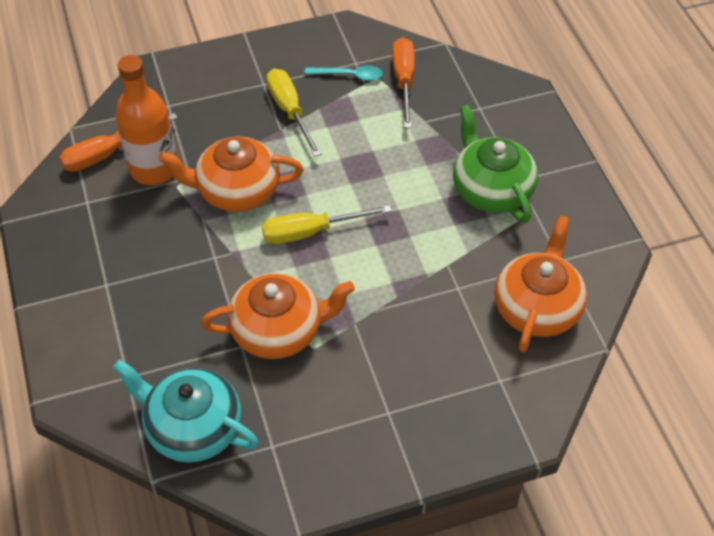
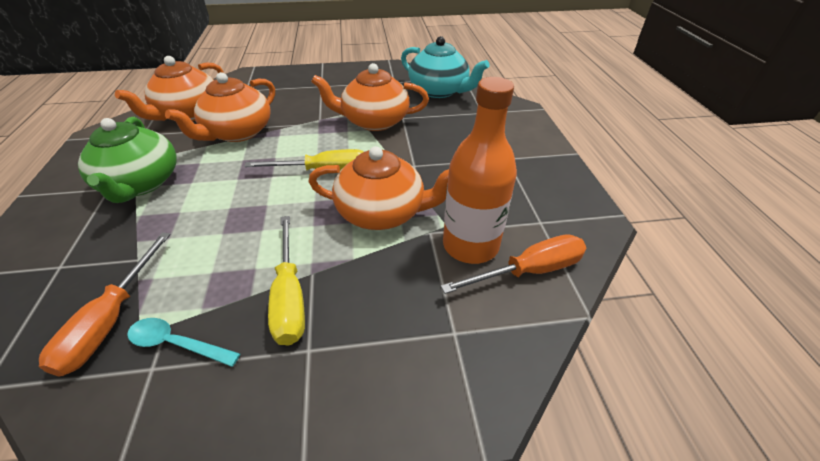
camera: 170 degrees left, 10 degrees down
none -> orange teapot [165,72,275,142]

